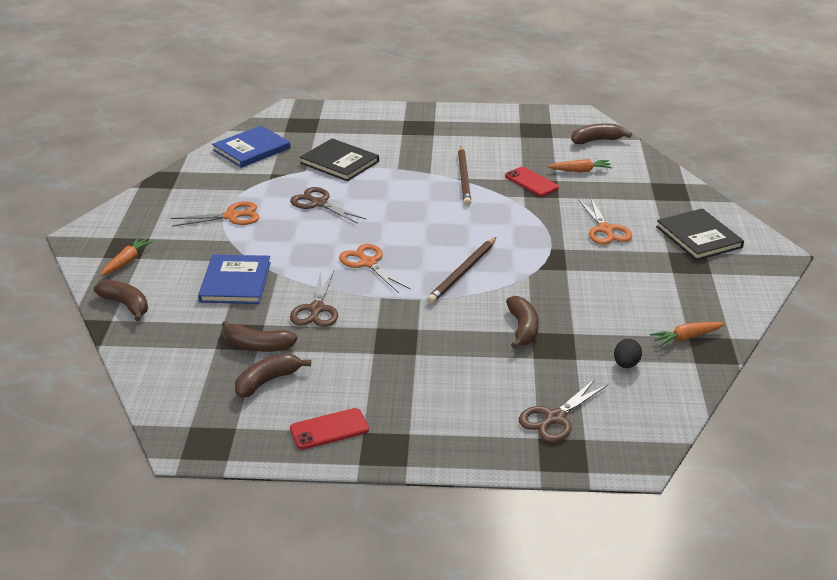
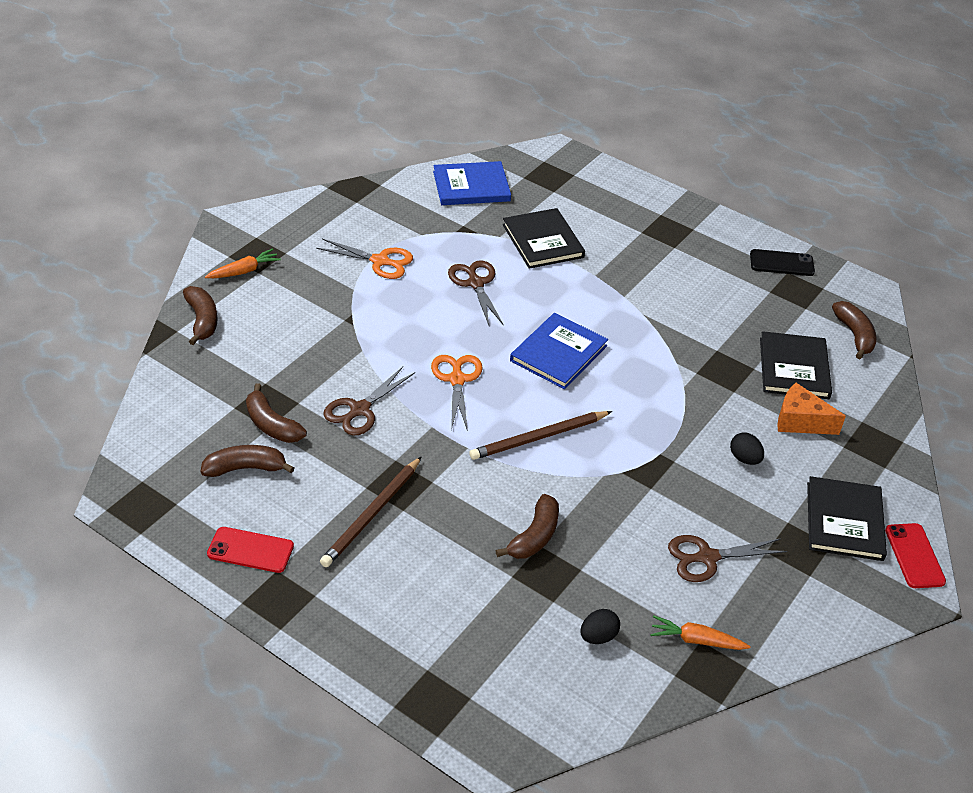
camera: 30 degrees right, 10 degrees up
blue book [198,254,271,304] -> blue book moved to [510,313,608,389]
brown pencil [458,146,471,206] -> brown pencil moved to [320,457,421,567]
red phone [505,167,559,196] -> red phone moved to [885,523,946,588]
brown scissors [519,379,608,442] -> brown scissors moved to [668,535,788,582]
orange carrot [548,159,612,172] -> black book [760,331,832,399]
brown banana [571,123,632,144] -> brown banana turned 60 degrees clockwise [832,301,876,359]
orange scissors [579,197,632,245] -> black egg [730,432,764,465]
none -> black phone [750,249,815,276]
none -> orange cheese [777,383,846,435]

